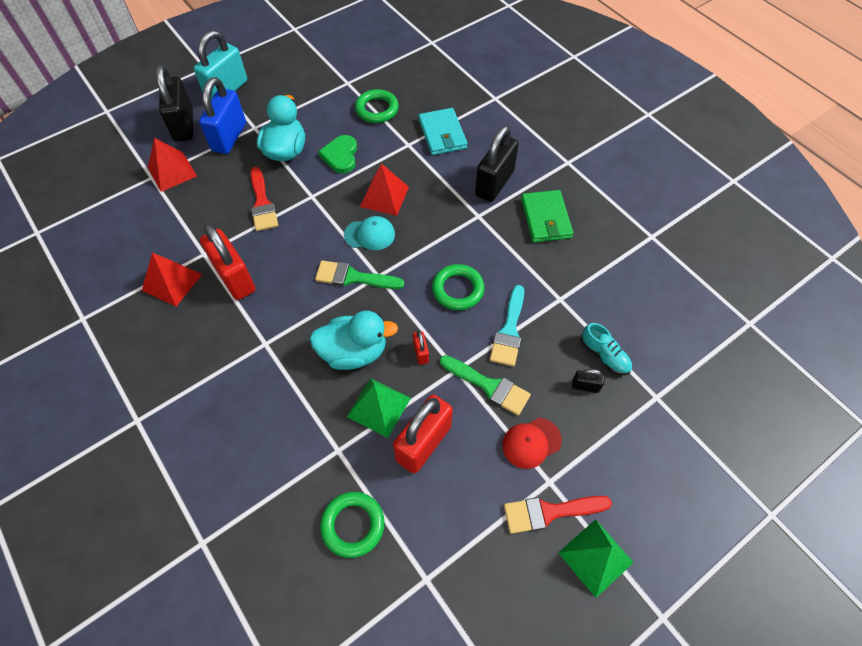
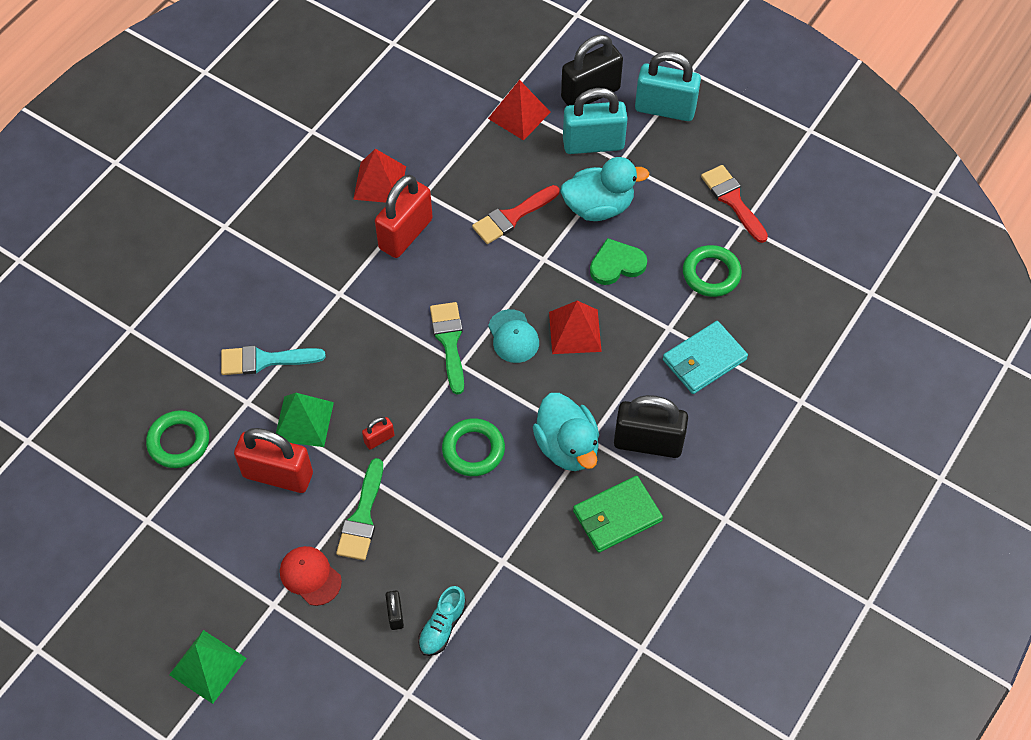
camera: 70 degrees right, 0 degrees up
blue padlock [199,77,246,154] -> turquoise padlock [563,88,628,154]
turquoise duck [310,311,398,370] -> turquoise duck moved to [533,393,599,471]
turquoise brush [490,285,524,367] -> turquoise brush moved to [221,346,326,375]
red brush [504,496,612,534] -> red brush moved to [701,165,768,243]

